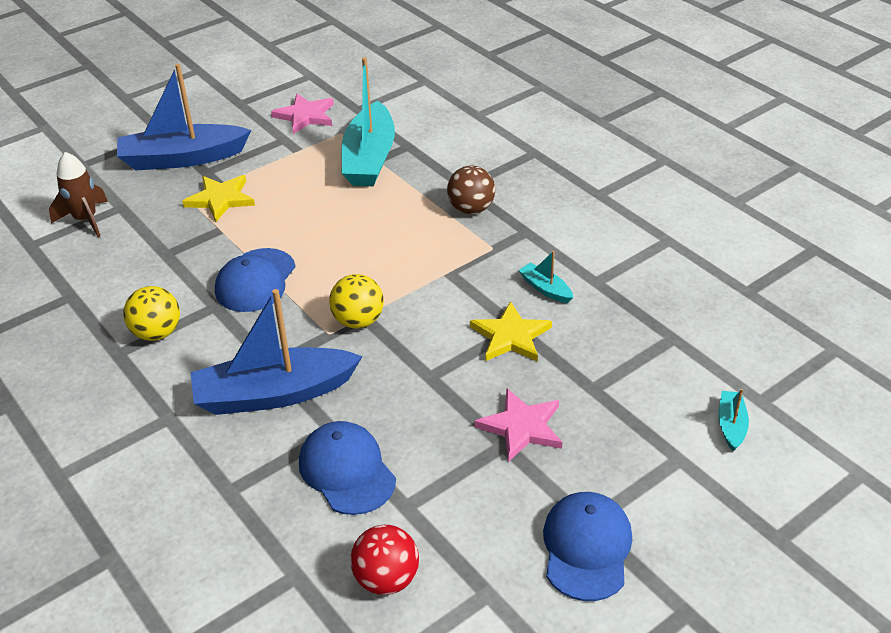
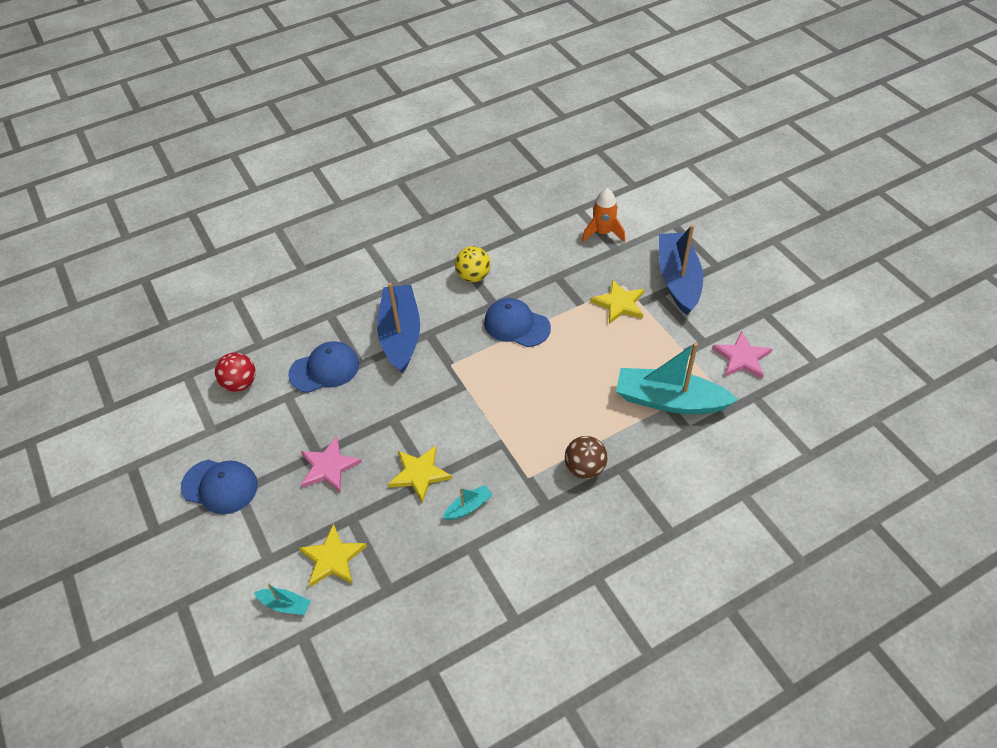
camera: 100 degrees right, 10 degrees up
brown rocket [49,152,108,237] -> orange rocket [582,188,625,242]
yellow ball [329,274,384,328] -> none
none -> yellow star [299,524,367,587]

